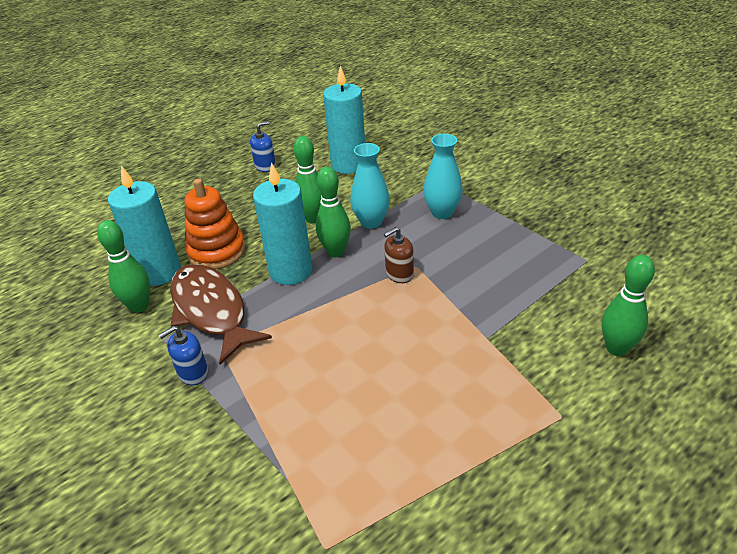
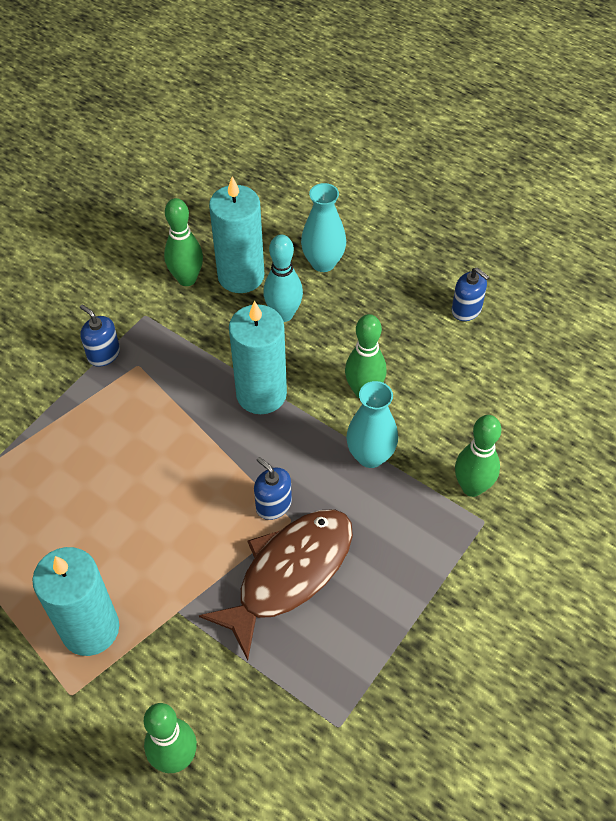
camera: 75 degrees right, 15 degrees up
brown fish [170,264,272,365] -> brown fish moved to [199,509,353,660]
orange stacking toy [185,178,246,270] -> turquoise bowling pin [263,234,303,322]
green bowling pin [316,167,351,257] -> green bowling pin moved to [455,415,501,497]
turquoise candle [323,66,365,174] -> turquoise candle moved to [32,547,119,656]
brown soap dispenser [384,227,414,283] -> blue soap dispenser [254,457,292,520]
turquoise vase [423,134,463,219] -> turquoise vase moved to [301,183,346,272]

